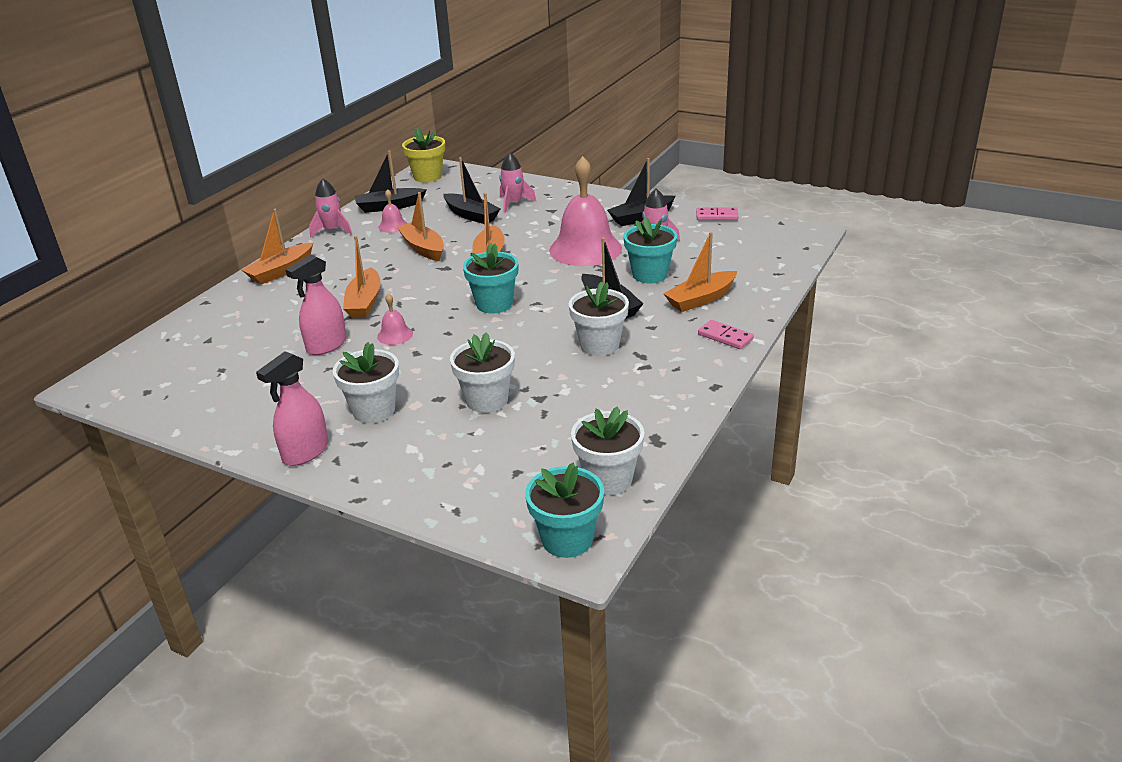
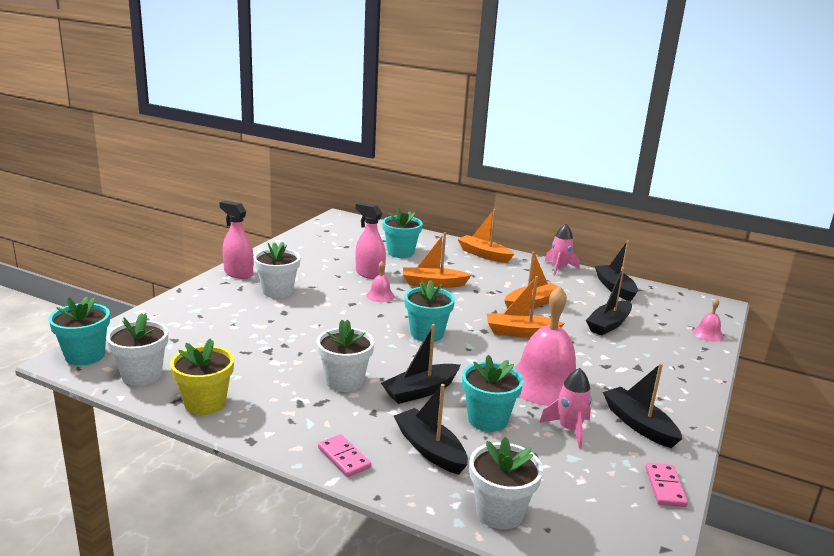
camera: 85 degrees right, 10 degrees down
pink bell [378,189,408,233] -> pink bell moved to [693,299,724,342]
yellow flower pot [402,128,445,182] -> yellow flower pot moved to [170,338,234,415]
white flower pot [450,333,515,413] -> white flower pot moved to [469,437,543,529]
pink rocket [499,153,536,213] -> none
orange boat [663,232,737,312] -> black boat [394,384,468,474]
pink domino [698,320,754,349] -> pink domino turned 75 degrees counterclockwise [318,434,371,477]
none -> turquoise flower pot [382,208,423,258]

